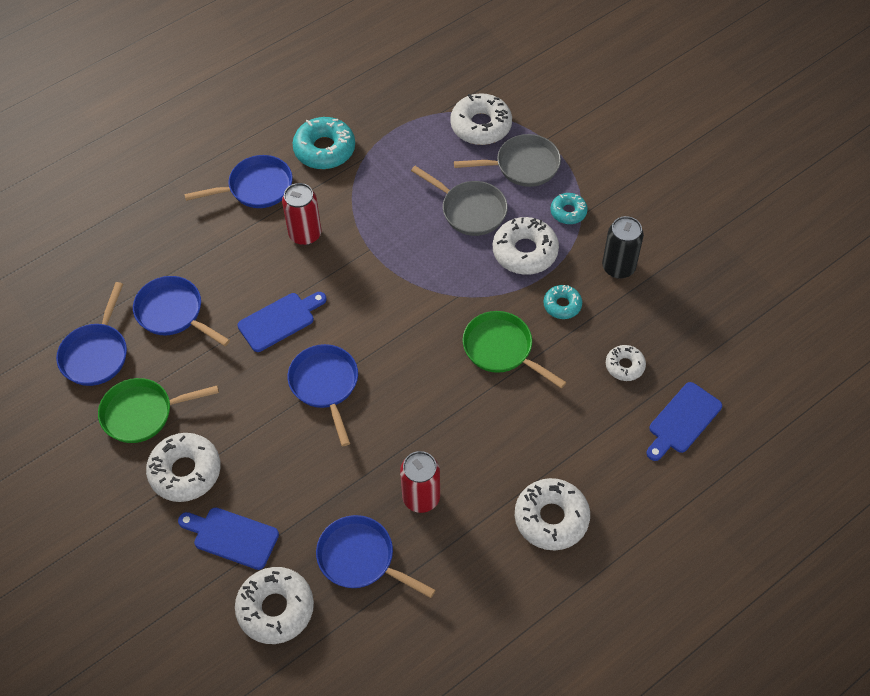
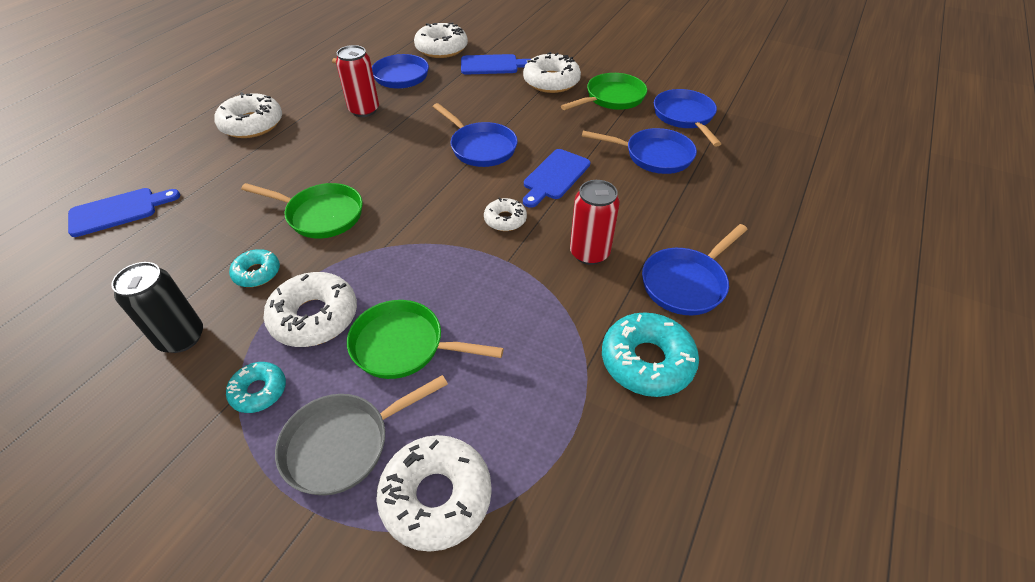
camera: 155 degrees right, 10 degrees down
grey pan [411,166,508,236] -> green pan [347,300,504,379]
white donut [606,345,646,381] -> white donut moved to [484,197,527,231]
blue cutting board [647,382,722,461] -> blue cutting board turned 45 degrees clockwise [68,188,180,237]

